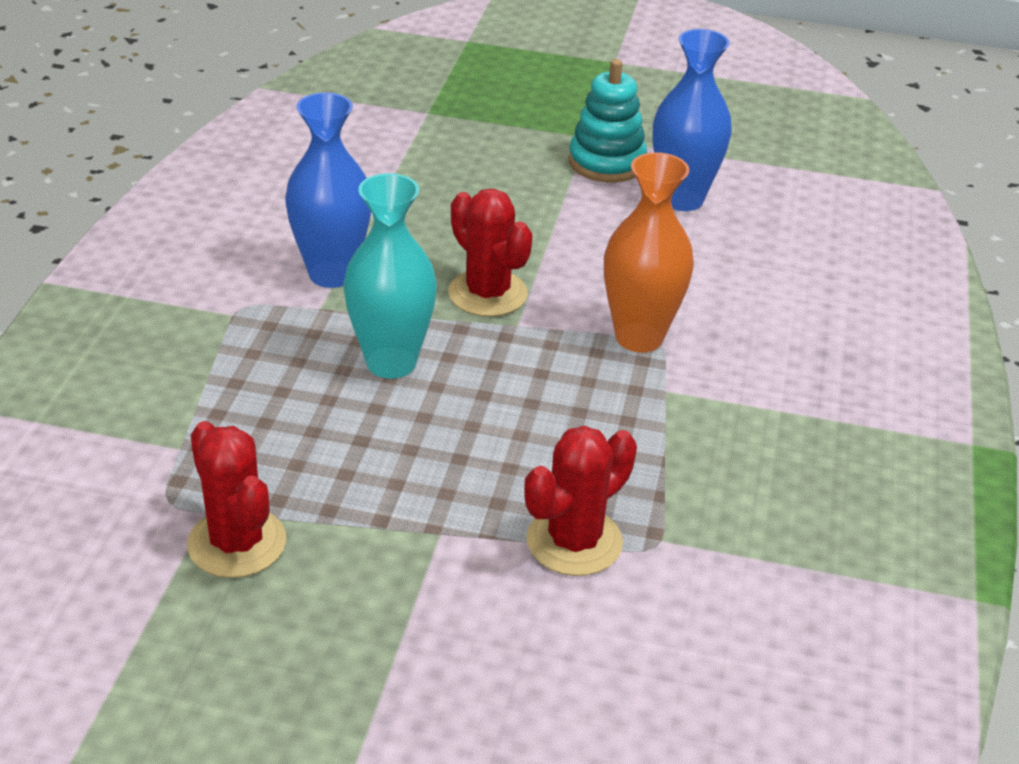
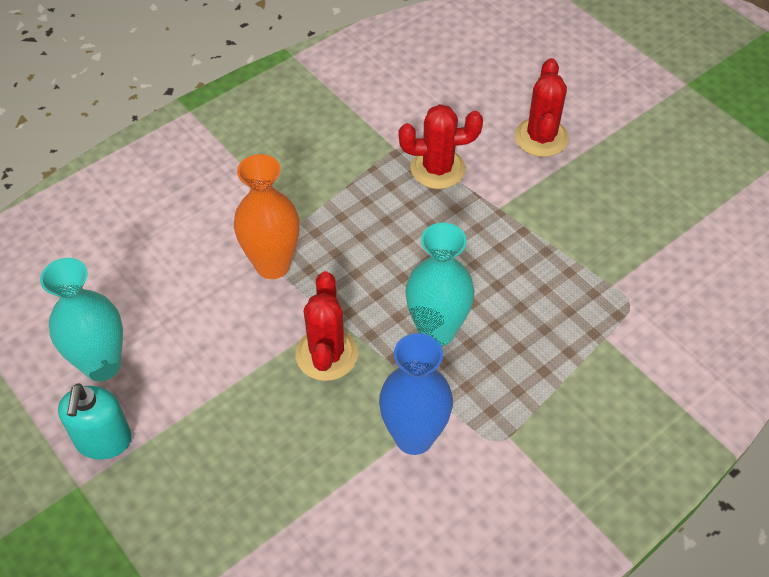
camera: 140 degrees left, 15 degrees up
red cactus [187,421,286,578] -> red cactus moved to [515,58,569,157]
turquoise stacking toy [569,59,647,183] -> turquoise soap dispenser [58,383,132,460]
blue vase [652,29,732,211] -> turquoise vase [40,258,123,381]

